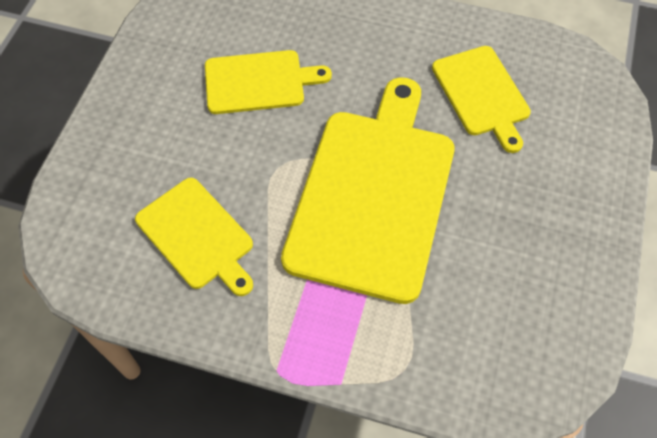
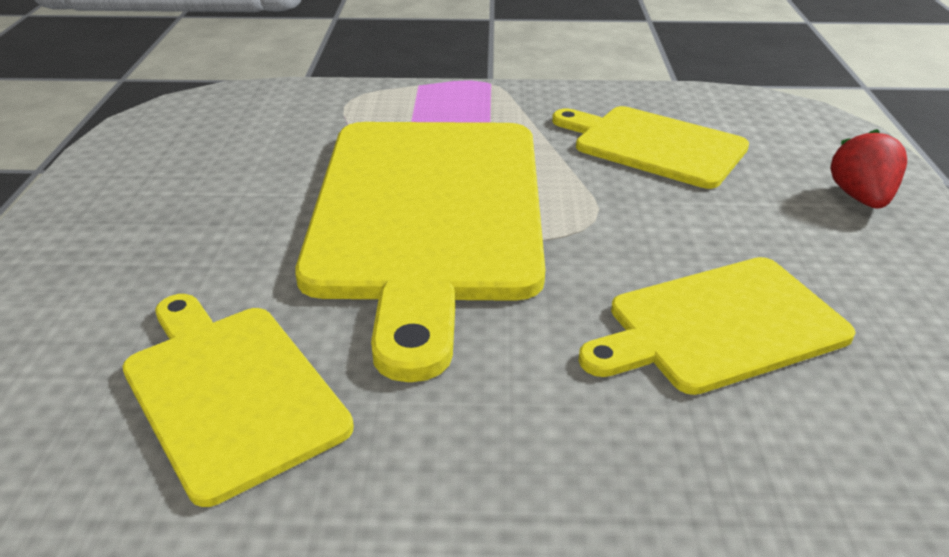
camera: 165 degrees right, 25 degrees down
none -> red strawberry [830,129,907,208]

